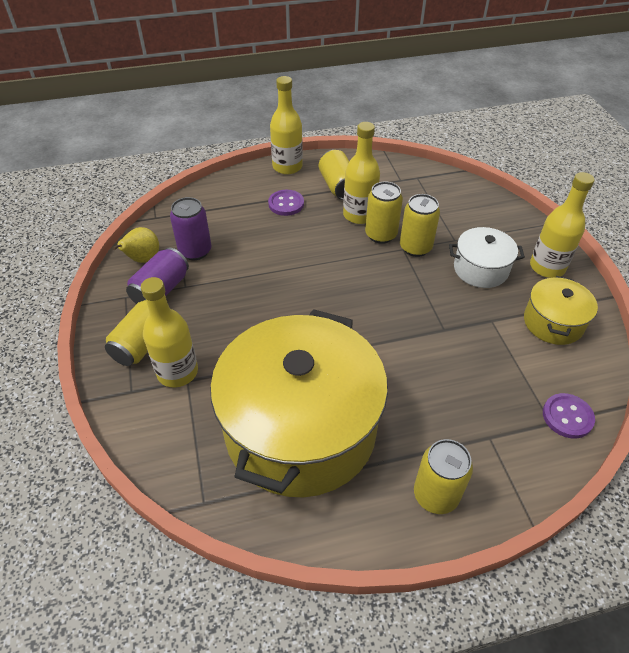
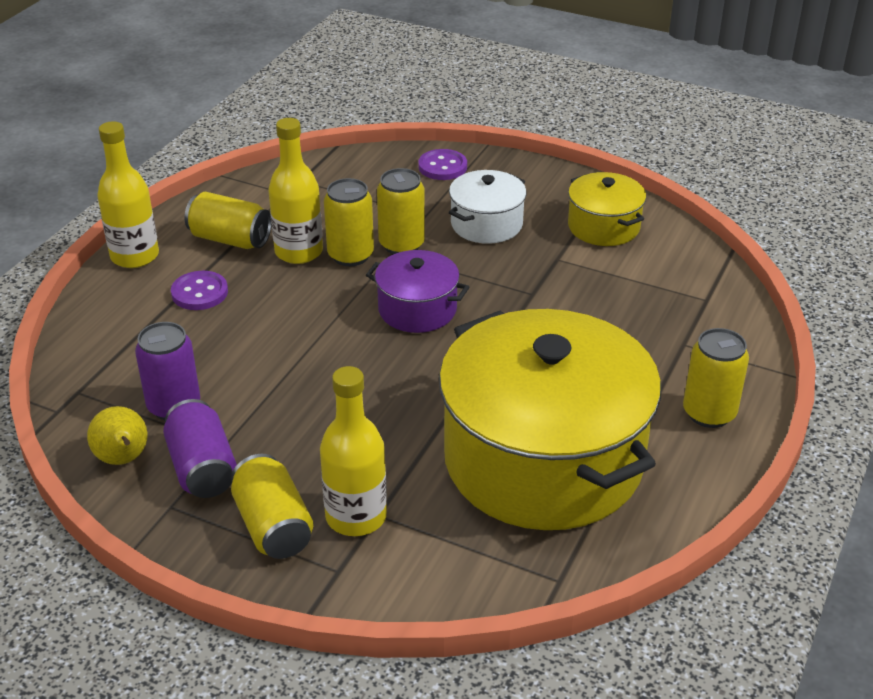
camera: 50 degrees left, 10 degrees down
yellow bottle [530,172,595,278] -> none
purple button [543,393,595,439] -> purple button moved to [418,149,467,180]
none -> purple pot [366,250,469,333]

